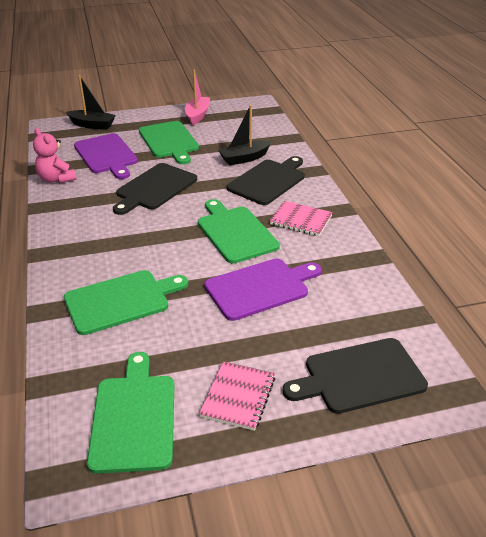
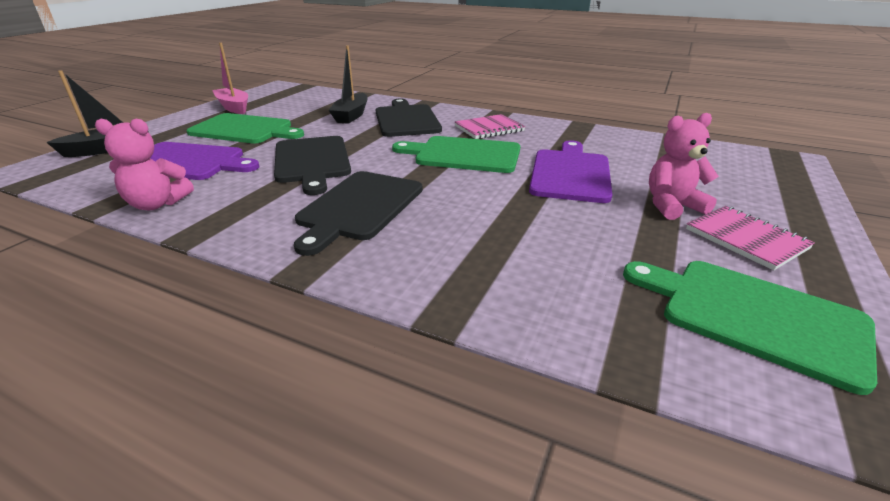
camera: 50 degrees left, 5 degrees down
green cutting board [64,270,188,335] -> none
black cutting board [283,338,428,414] -> black cutting board moved to [294,171,423,256]
none -> pink teddy bear [649,113,719,220]

